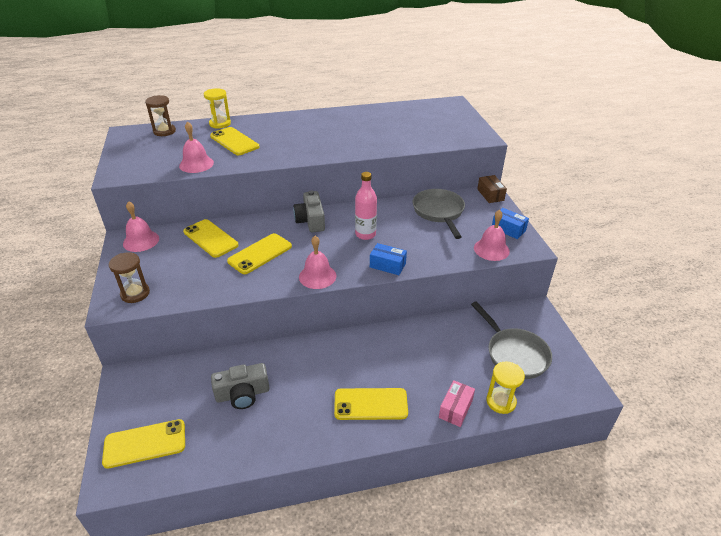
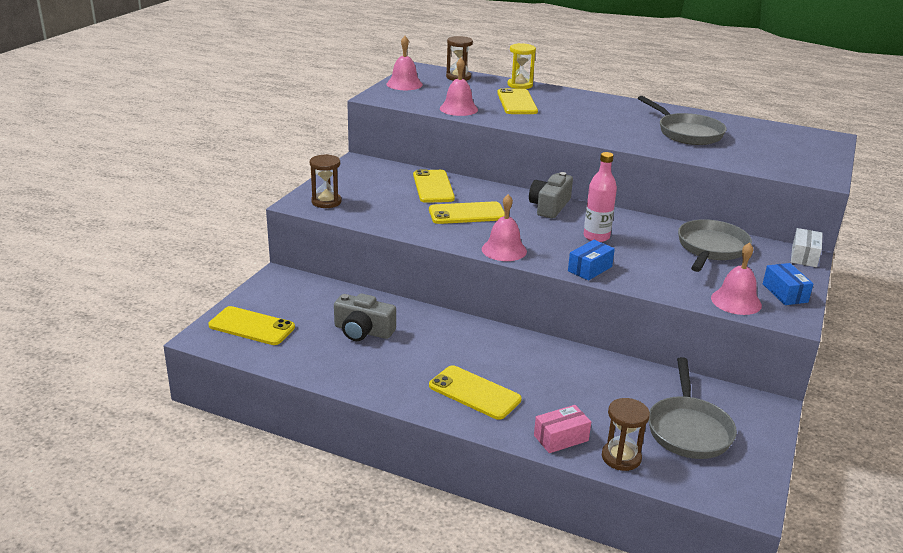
camera: 35 degrees right, 10 degrees down
pink bell [123,201,159,252] -> pink bell moved to [386,36,423,90]
blue box [370,243,407,275] -> blue box turned 75 degrees clockwise [568,240,615,281]
brown box [477,175,507,203] -> white box [791,228,823,267]
yellow hourglass [486,361,525,414] -> brown hourglass [602,398,650,471]
none -> grey pan [638,96,727,145]

